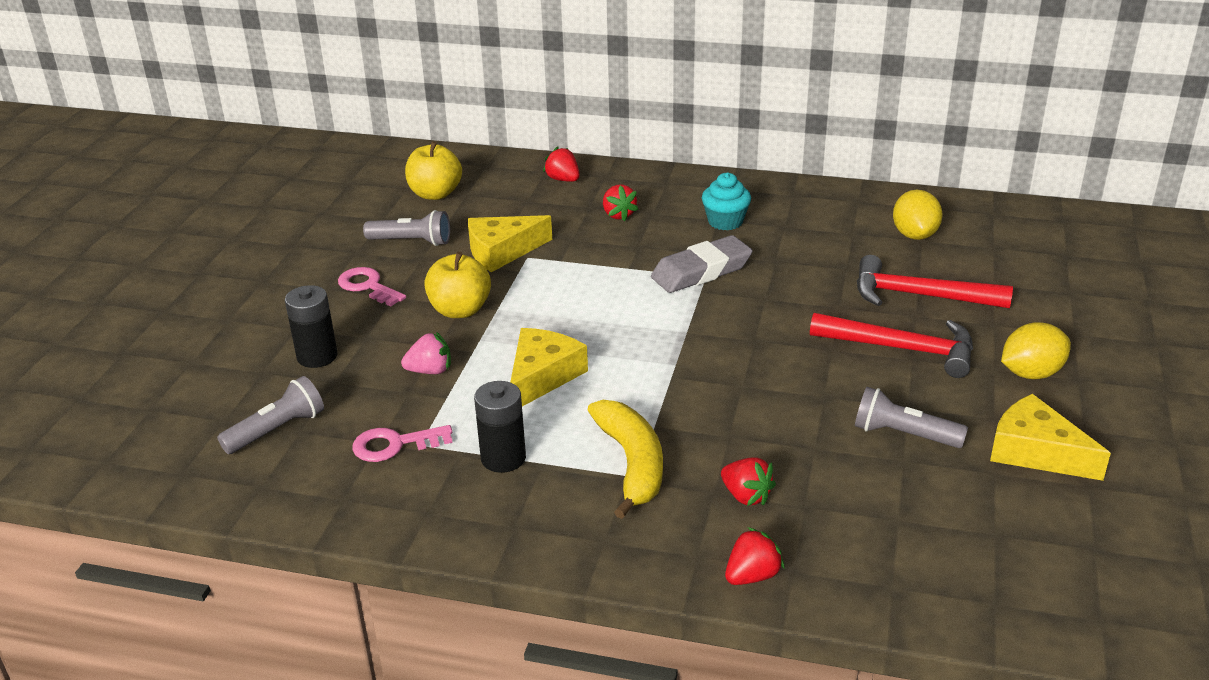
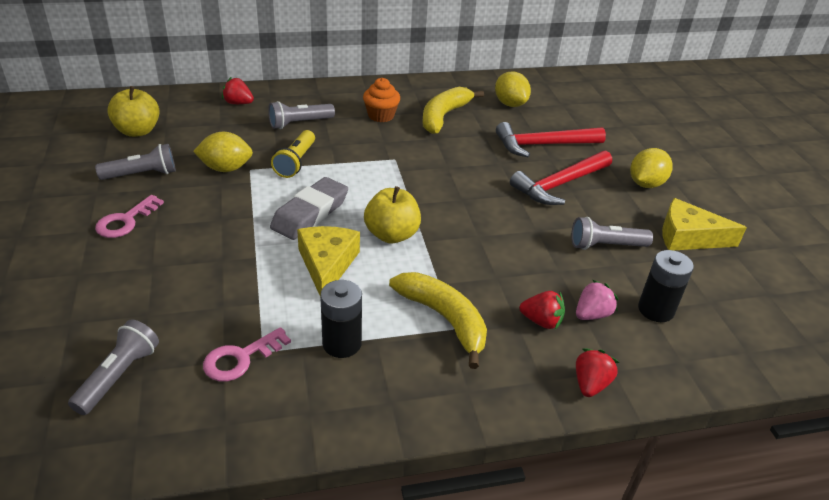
camera: 30 degrees left, 5 degrees up
black battery [285,285,337,368] -> black battery moved to [638,250,694,322]
pink key [338,267,406,307] -> pink key turned 75 degrees counterclockwise [95,195,164,238]
pink strawberry [401,332,451,374] -> pink strawberry moved to [576,280,619,320]
yellow apple [424,252,491,318] -> yellow apple moved to [364,186,421,243]
yellow cheese [468,215,552,272] -> yellow lemon [193,132,253,172]
red strawberry [603,184,638,222] -> grey flashlight [268,101,335,129]
grey eraser [651,235,753,293] -> grey eraser moved to [270,177,348,240]
turquoise cupcake [702,172,751,231] -> orange cupcake [363,78,400,122]
red hammer [810,313,973,378] -> red hammer turned 150 degrees clockwise [510,150,612,205]
none -> yellow flashlight [271,130,315,178]
none -> yellow banana [422,87,484,134]

